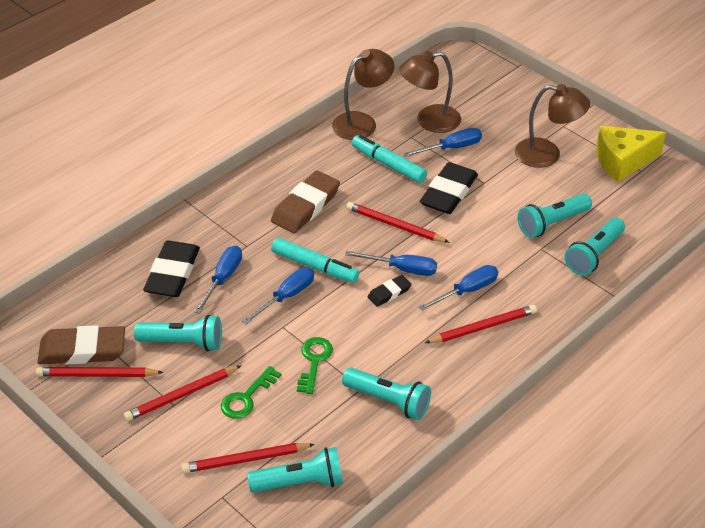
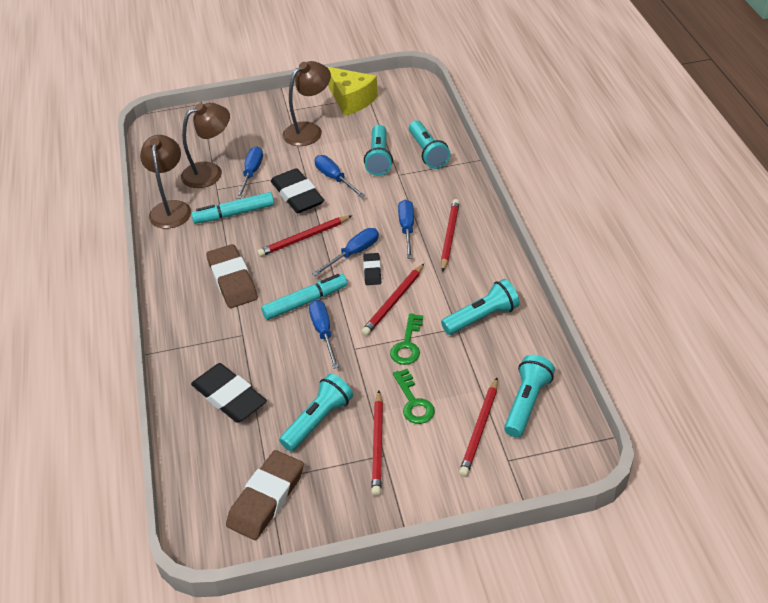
camera: 55 degrees left, 0 degrees up
red pencil [36,367,164,377] -> red pencil moved to [361,264,424,336]
blue screwdriver [194,246,242,314] -> blue screwdriver moved to [315,155,365,198]
green key [297,337,333,394] -> green key turned 120 degrees counterclockwise [390,313,423,365]
brown lamp [399,51,461,133] -> brown lamp turned 135 degrees counterclockwise [181,103,230,188]
yellow cheese [596,126,666,182] -> yellow cheese turned 60 degrees counterclockwise [327,67,378,116]

